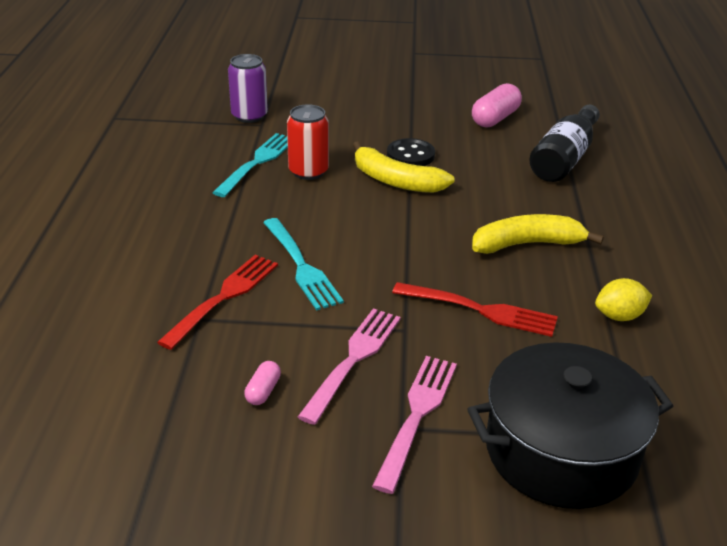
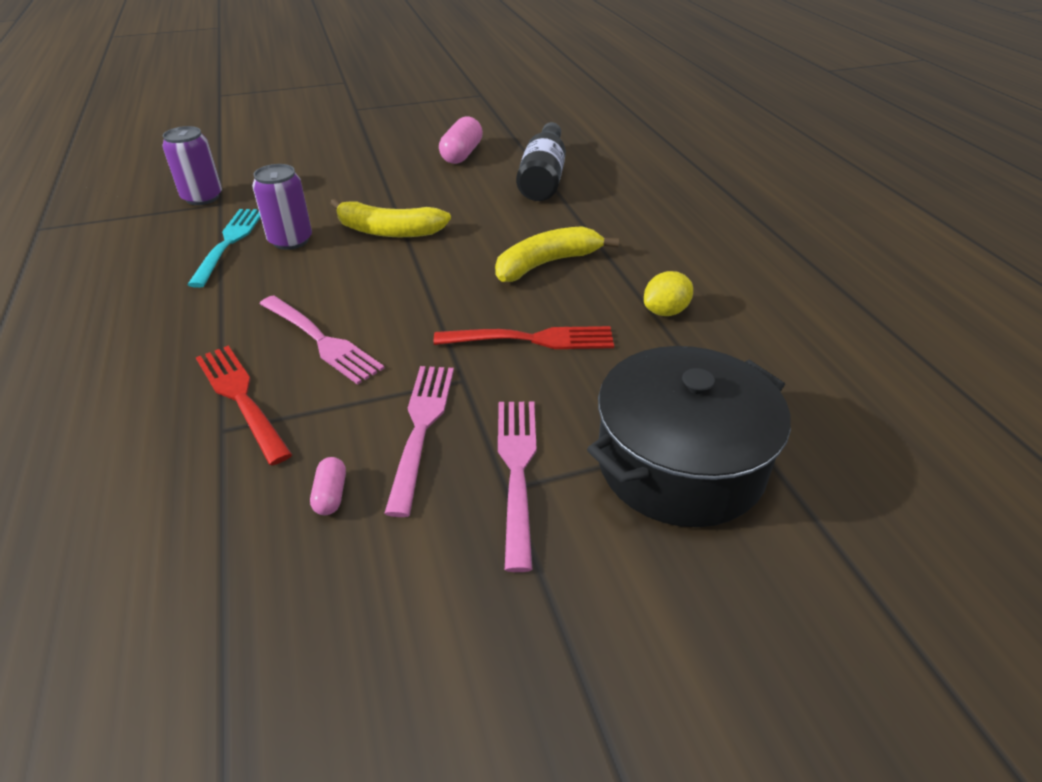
camera: 20 degrees left, 5 degrees up
red fork [157,255,278,350] -> red fork turned 45 degrees counterclockwise [196,346,292,465]
turquoise fork [263,218,344,311] -> pink fork [260,295,385,385]
red can [287,104,329,180] -> purple can [252,164,312,250]
black button [387,138,435,166] -> none

